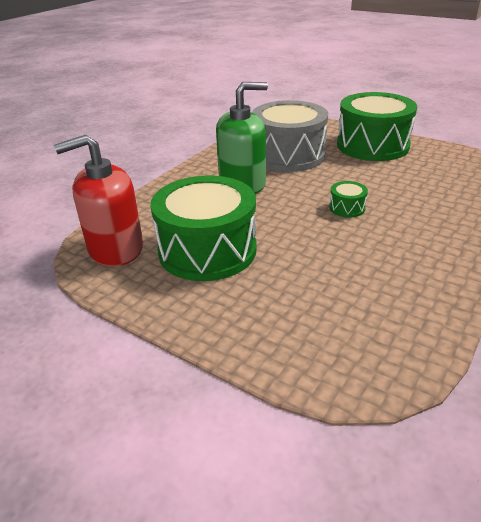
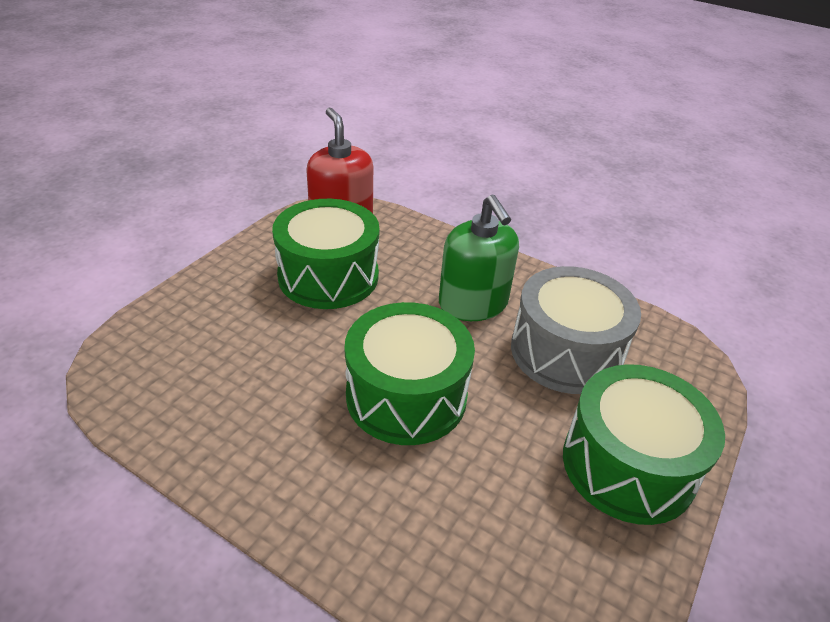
camera: 85 degrees right, 5 degrees up
green drum [329,181,368,218] -> green drum [345,302,475,445], size x2.47

